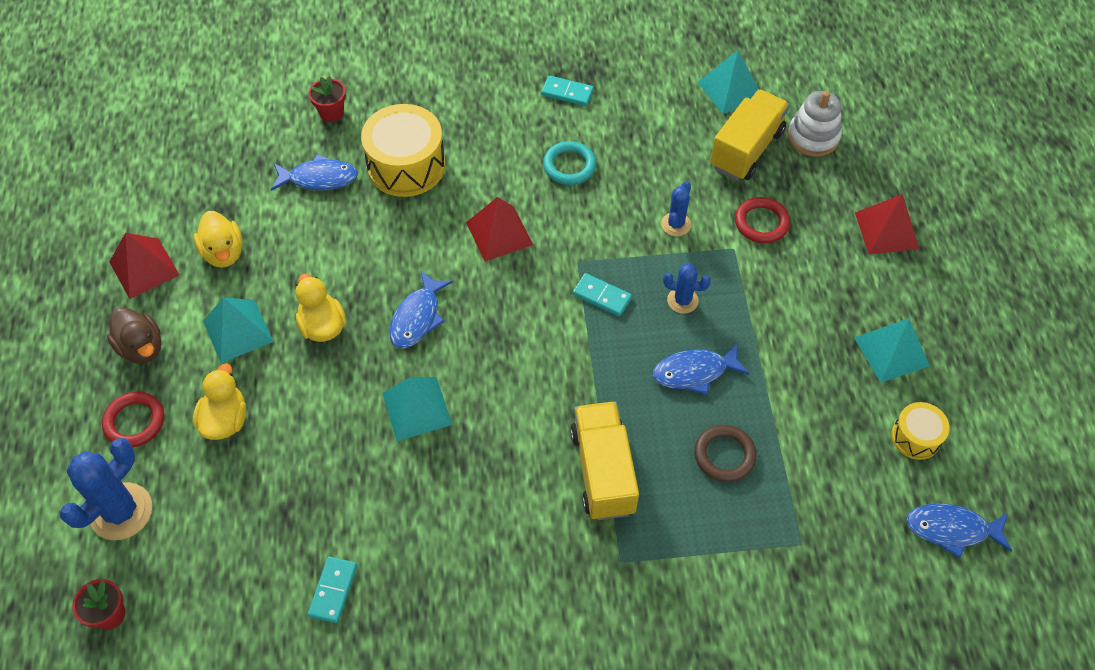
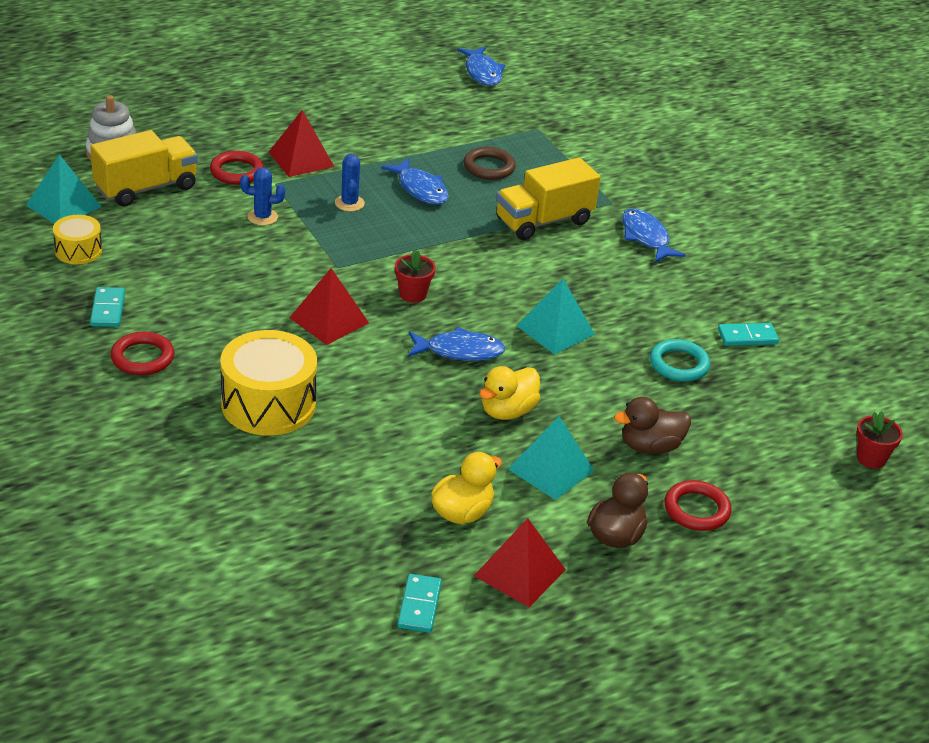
camera: 115 degrees left, 20 degrees down
blue cactus [59,438,152,540] -> none
yellow duck [193,363,246,440] -> brown duck [614,397,691,454]
blue fish [271,154,358,191] -> blue fish moved to [622,209,686,263]
red flower pot [309,76,346,122] -> red flower pot moved to [395,249,436,303]
turquoise ring [543,141,596,185] -> turquoise ring moved to [650,339,710,382]
turquoise domino [573,273,632,316] -> turquoise domino moved to [397,574,442,633]
yellow truck [710,89,790,180] -> yellow truck turned 135 degrees clockwise [90,130,198,207]
turquoise pyramid [854,318,930,383] -> none
red pyramid [855,194,919,254] -> red pyramid moved to [269,110,334,177]
yellow drum [891,402,950,460] -> yellow drum moved to [53,215,102,264]
none -> red ring [110,332,175,375]

